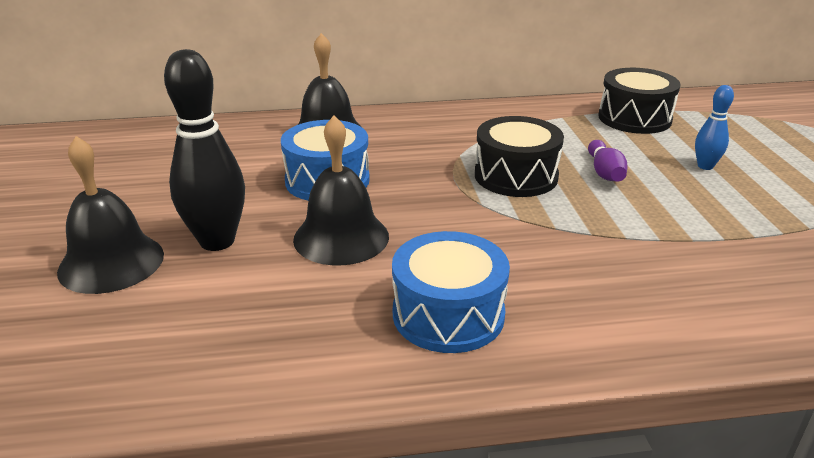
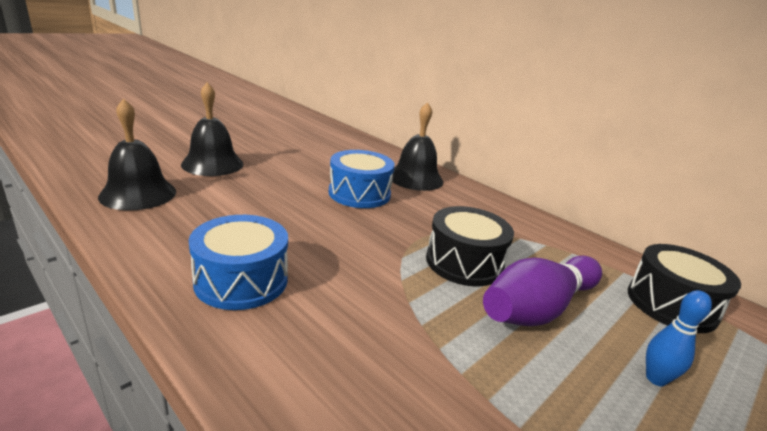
camera: 50 degrees right, 5 degrees down
black bowling pin [164,49,245,251] -> none
black bell [293,116,389,266] -> black bell moved to [98,98,176,210]
purple bowling pin [588,140,627,181] -> purple bowling pin [483,256,602,326], size x1.92

